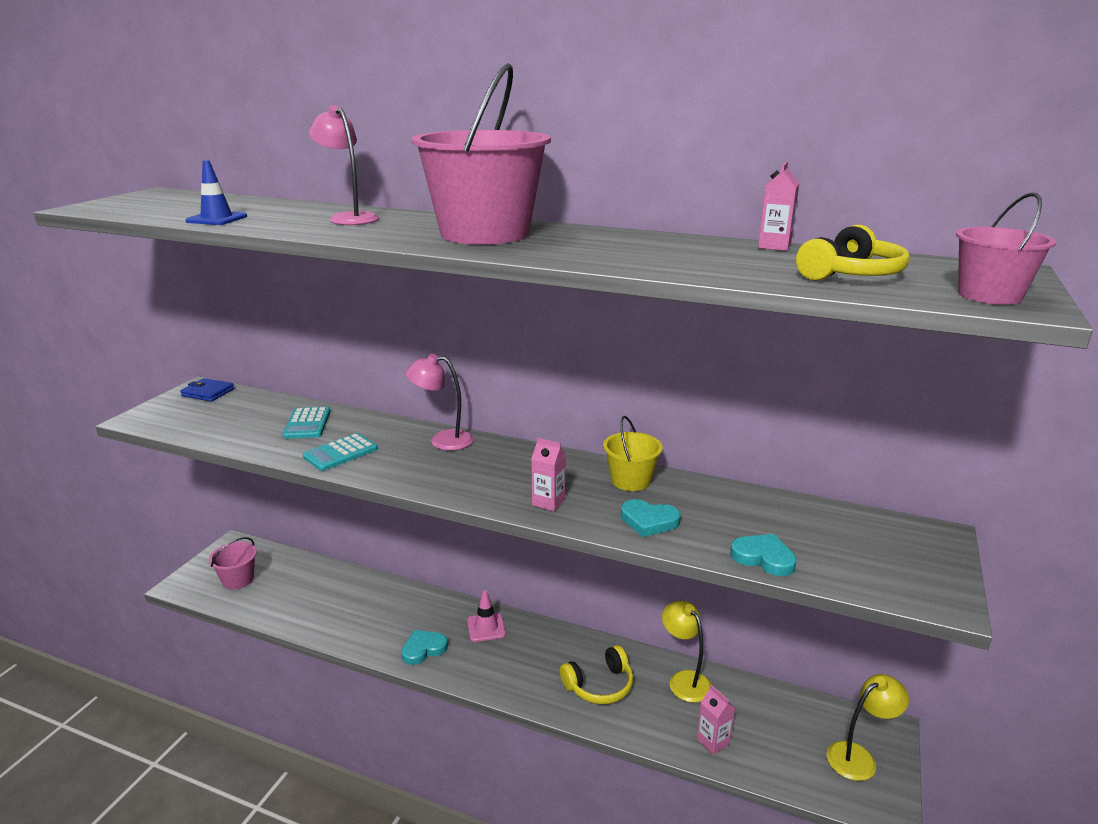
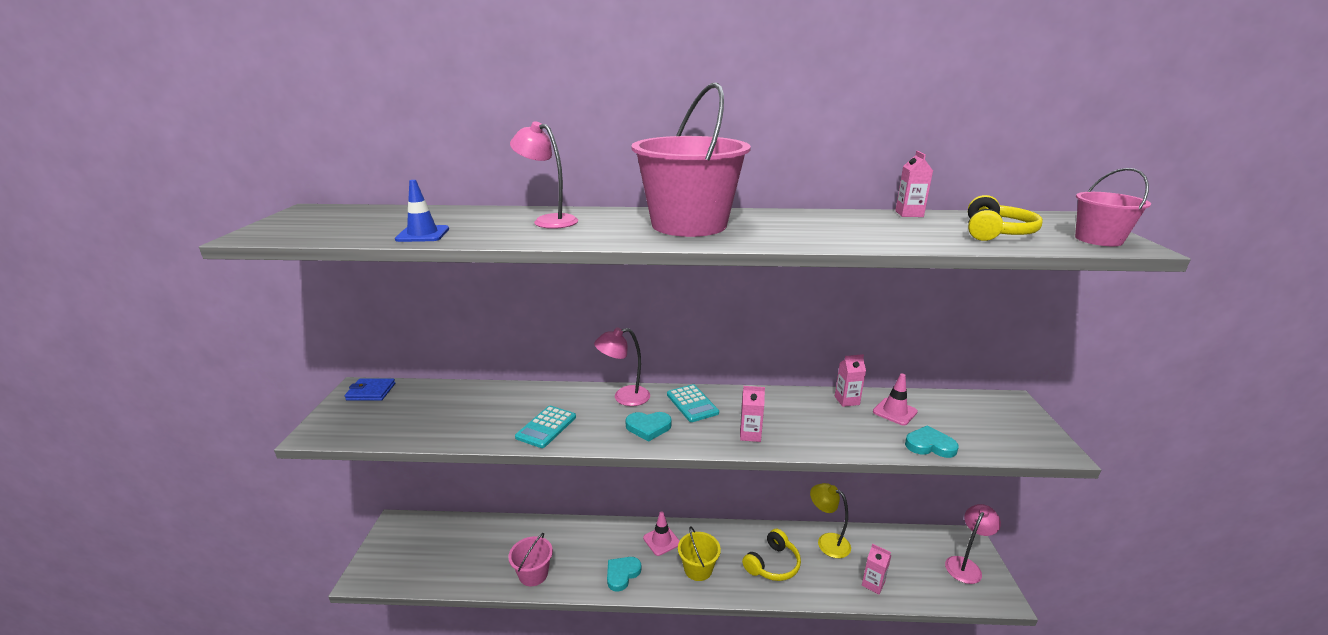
camera: 20 degrees left, 0 degrees up
pink bucket [209,537,257,589] -> pink bucket moved to [508,533,553,586]
turquoise calculator [282,407,330,439] -> turquoise calculator moved to [667,384,719,422]
yellow bucket [603,416,663,491] -> yellow bucket moved to [678,526,721,581]
turquoise heart [621,499,680,537] -> turquoise heart moved to [625,412,672,442]
yellow lamp [826,674,909,781] -> pink lamp [945,504,1001,584]
none -> pink carton [835,354,866,407]
none -> pink traffic cone [873,374,918,426]

